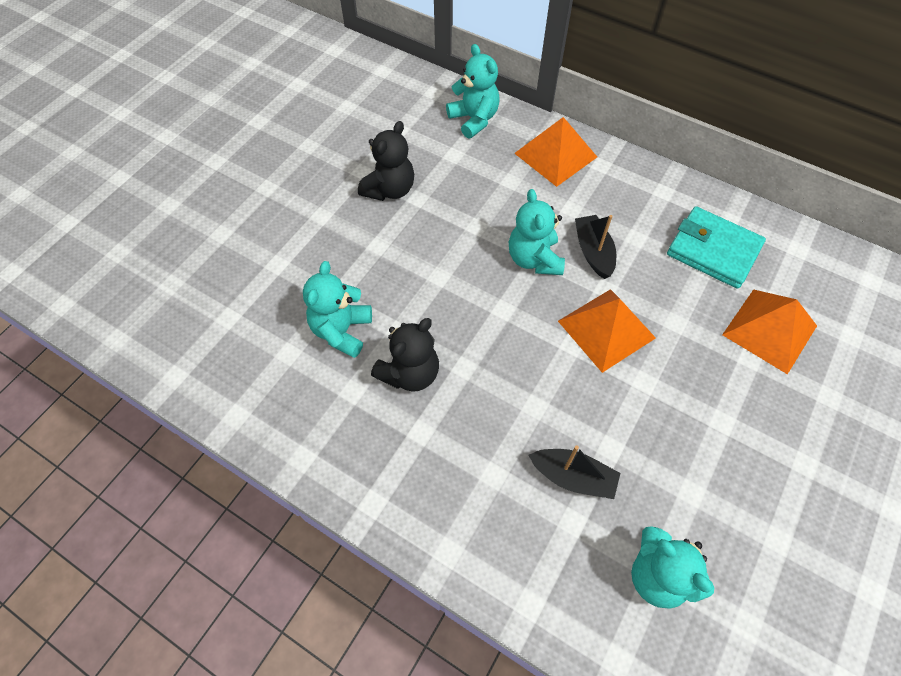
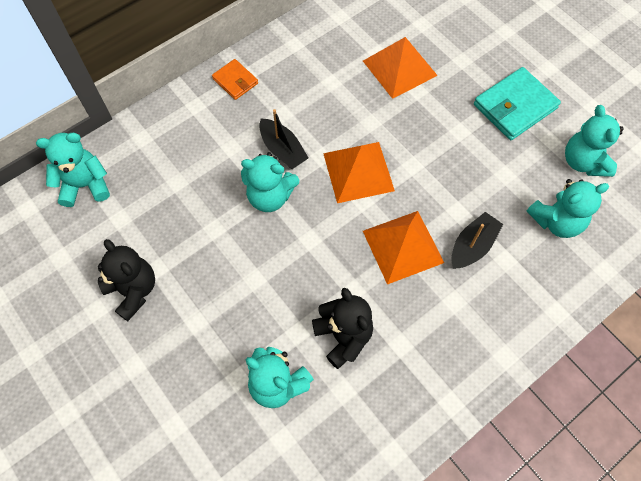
camera: 70 degrees left, 5 degrees up
orange pyramid [514,117,597,187] -> orange pyramid moved to [363,211,444,285]
black boat [575,215,616,279] -> black boat turned 135 degrees counterclockwise [259,109,308,169]
turquoise wallet [667,206,766,289] -> turquoise wallet moved to [474,67,561,140]
none -> orange wallet [212,59,258,100]
none -> turquoise teddy bear [565,105,624,177]

